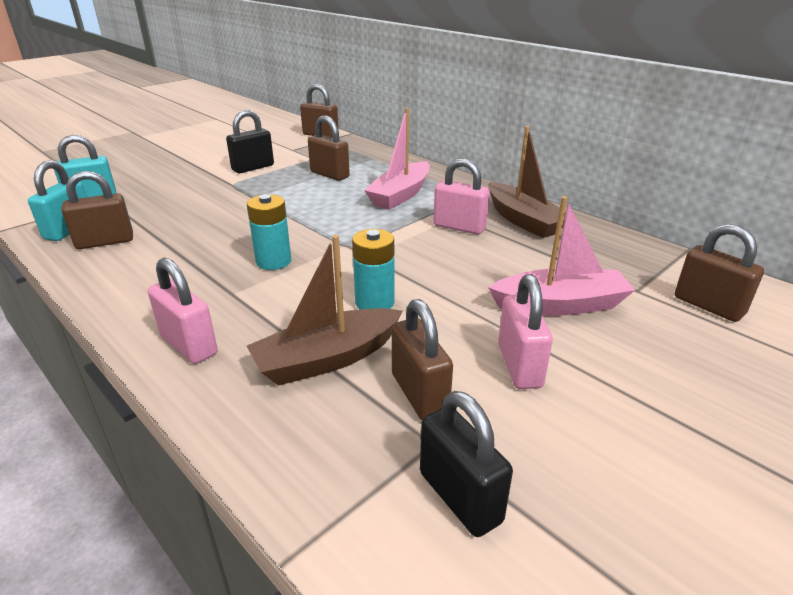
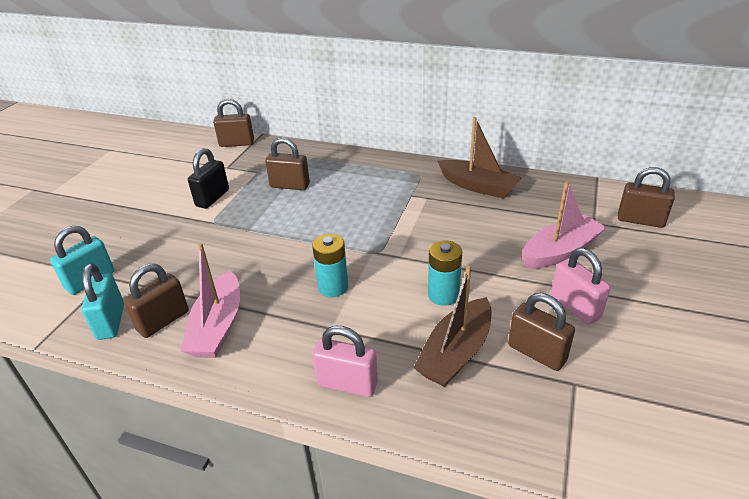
camera: 25 degrees left, 5 degrees up
pink boat [364,108,430,210] -> pink boat moved to [181,243,240,358]
black padlock [420,391,513,537] -> none
pink padlock [433,158,490,234] -> none

